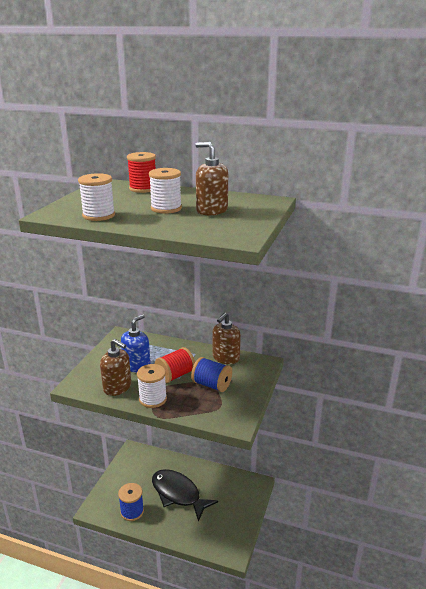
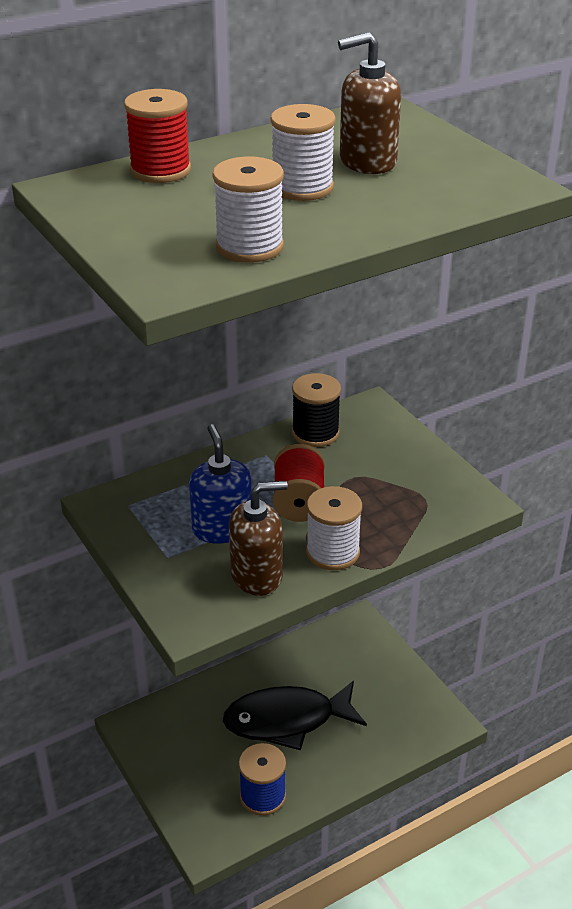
camera: 50 degrees left, 10 degrees up
blue spool [191,357,232,392] -> none
brown soap dispenser [213,312,241,364] -> black spool [292,373,341,447]

